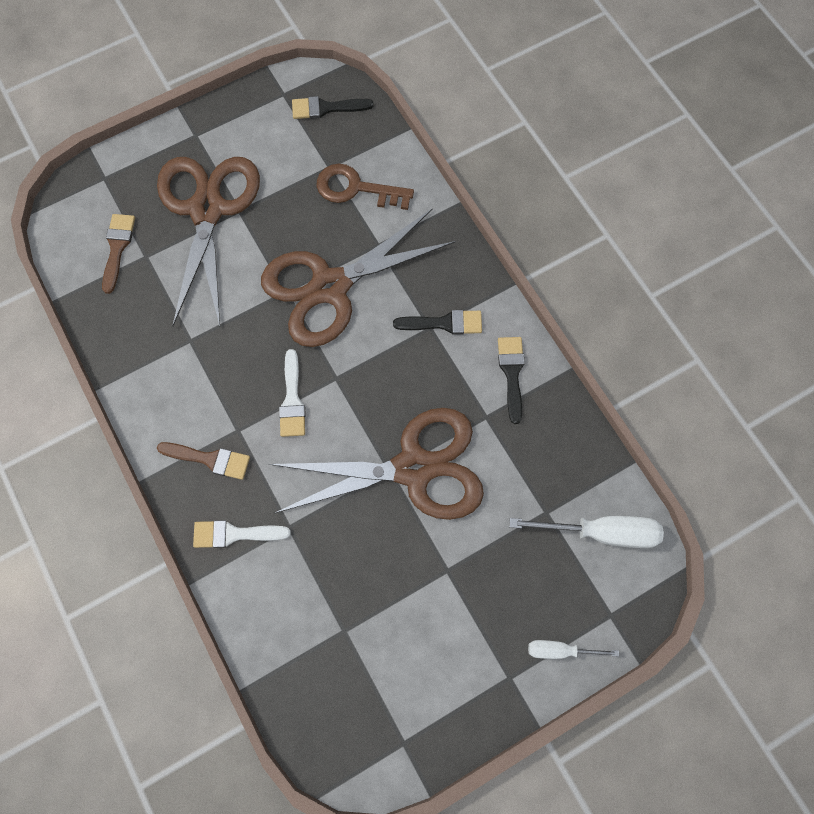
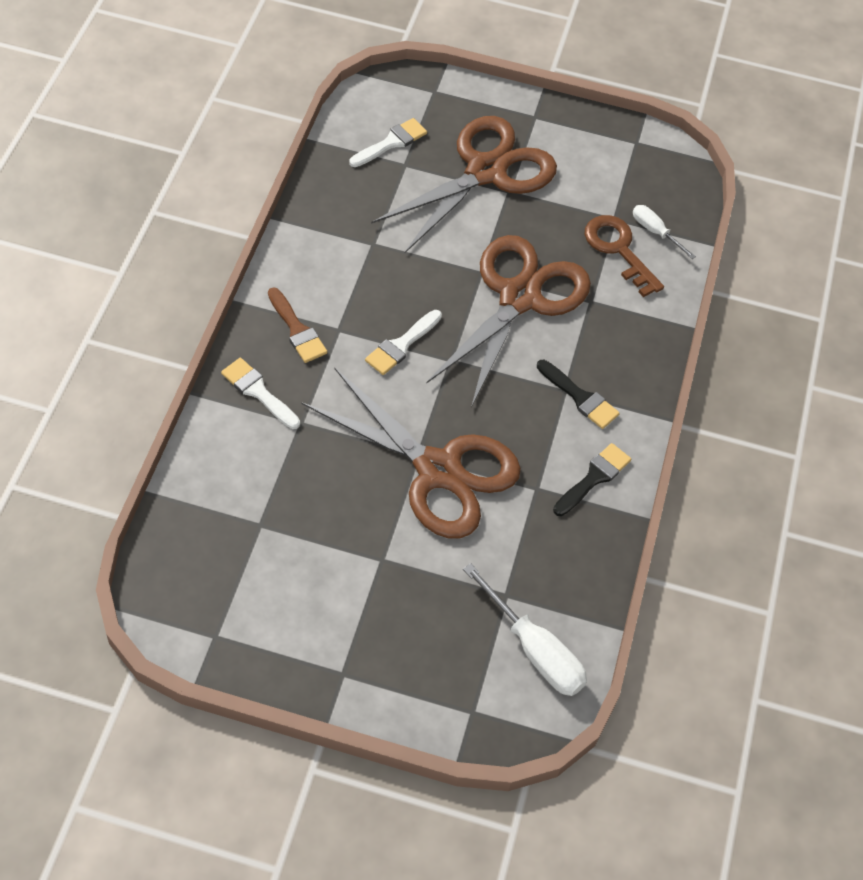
camera: 40 degrees right, 15 degrees down
brown brush [102,214,135,294] -> white brush [349,118,427,167]
brown scissors [261,208,456,347] -> brown scissors turned 105 degrees clockwise [426,235,591,408]
black brush [292,96,374,119] -> none
white screwdriver [528,640,619,659] -> white screwdriver moved to [633,205,696,259]

